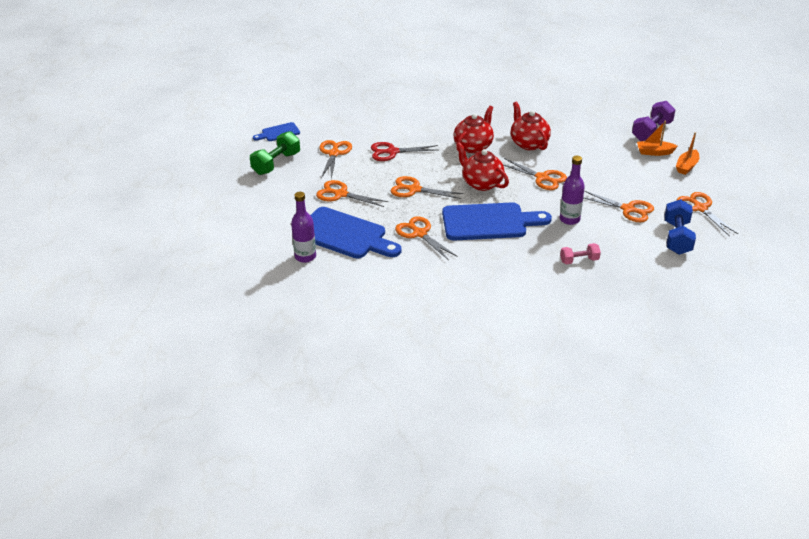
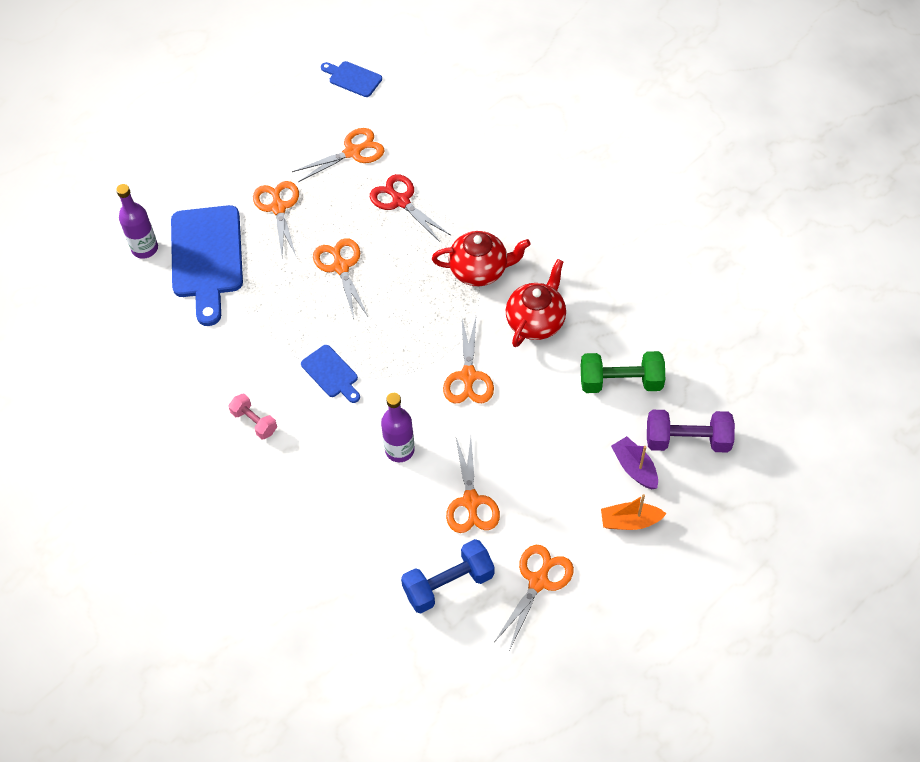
camera: 55 degrees right, 20 degrees up
green dumbbell [250,131,300,175] -> green dumbbell moved to [581,351,665,393]
orange scissors [395,216,458,260] -> none
blue cutting board [442,202,552,241] -> blue cutting board [301,345,360,403], size x0.49
red teapot [456,142,509,191] -> none
pink dumbbell [560,243,601,264] -> pink dumbbell moved to [228,394,277,439]
orange boat [637,121,678,156] -> purple boat [611,436,658,489]

